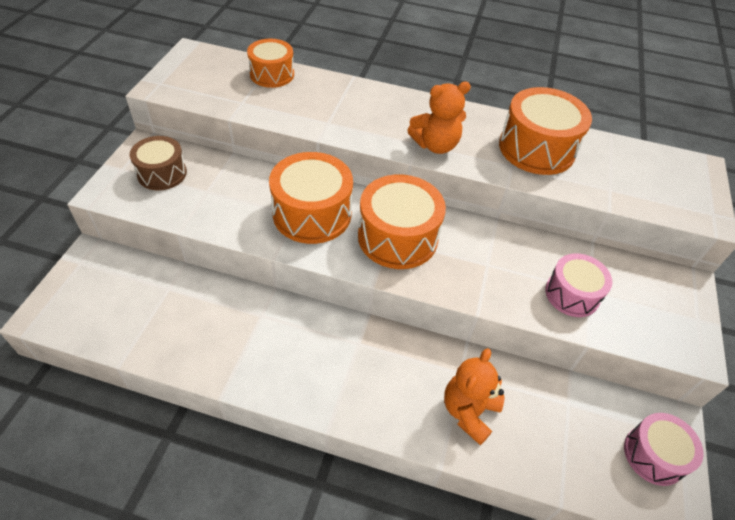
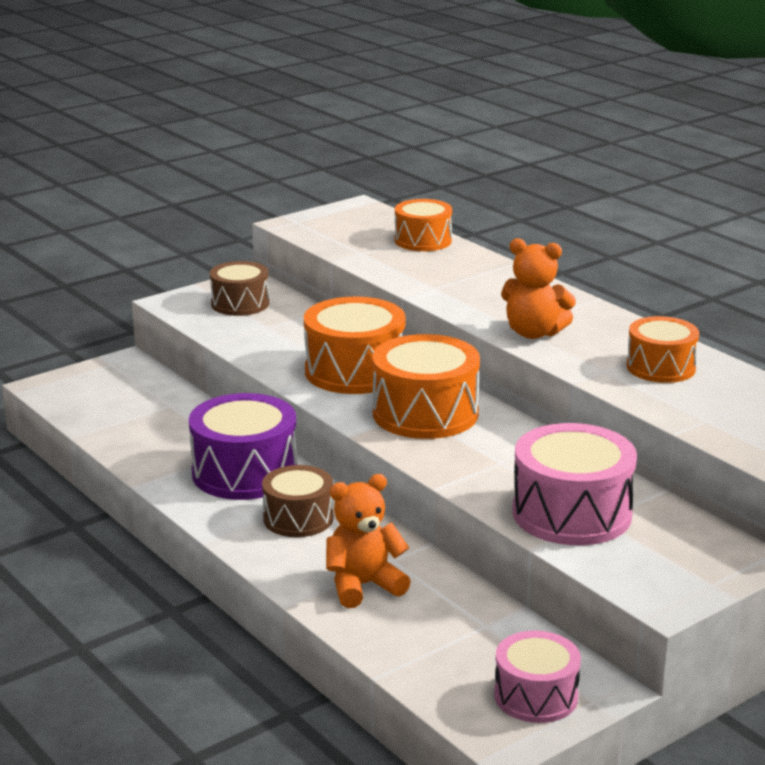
camera: 40 degrees right, 25 degrees down
orange drum [499,87,592,175] -> orange drum [626,316,699,383], size x0.63
pink drum [545,253,612,317] -> pink drum [512,423,637,545], size x1.58
none -> purple drum [189,393,297,500]
none -> brown drum [262,465,333,537]

